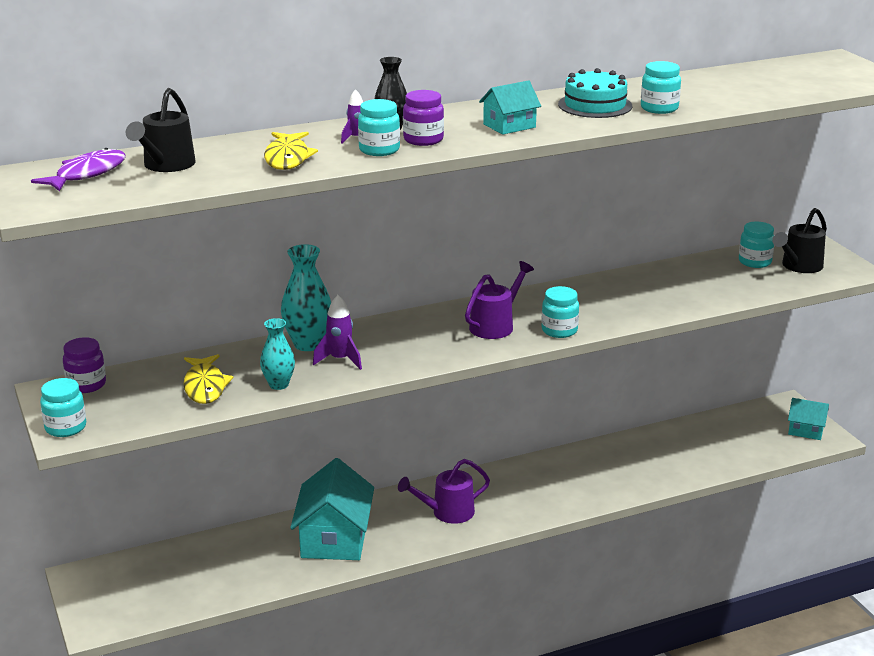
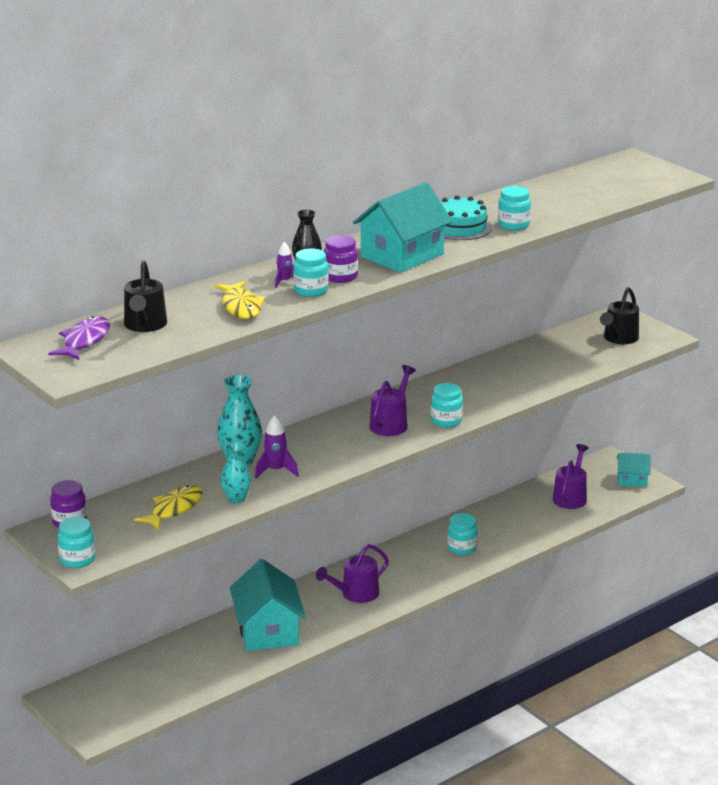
camera: 15 degrees left, 0 degrees up
yellow fish [183,354,233,404] -> yellow fish turned 120 degrees counterclockwise [134,485,203,530]
turquoise house [479,80,541,135] -> turquoise house [353,182,453,273], size x1.87
turquoise jar [739,222,774,268] -> turquoise jar moved to [447,513,478,555]
none -> purple watering can [553,444,589,509]

